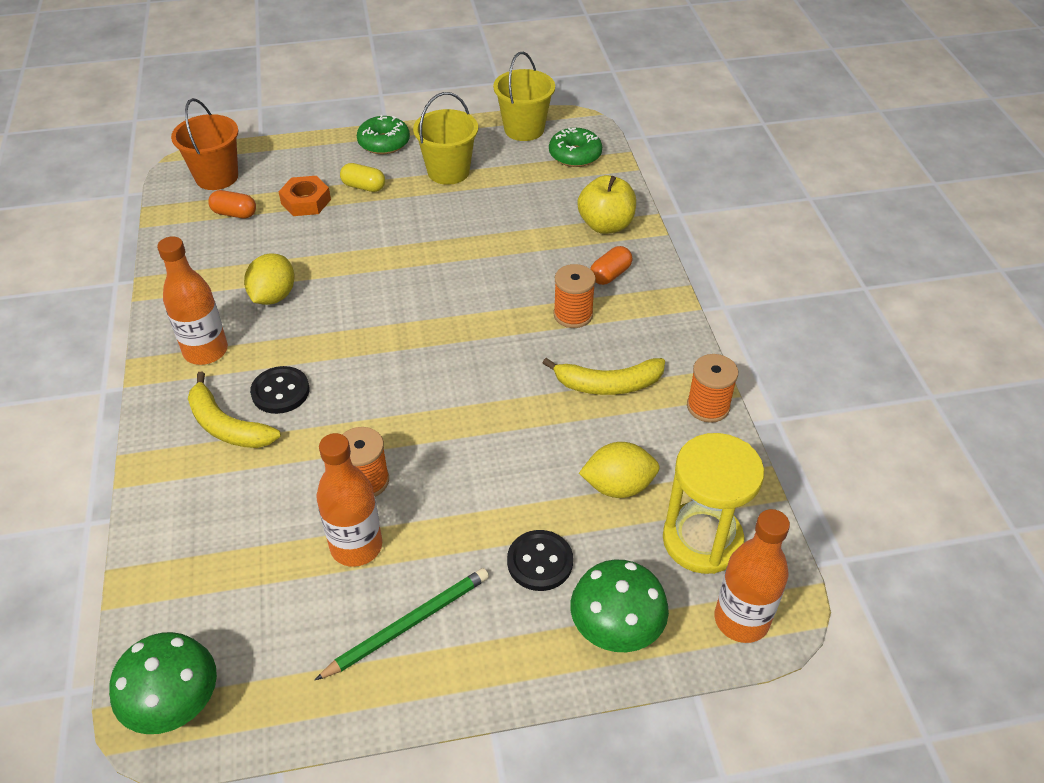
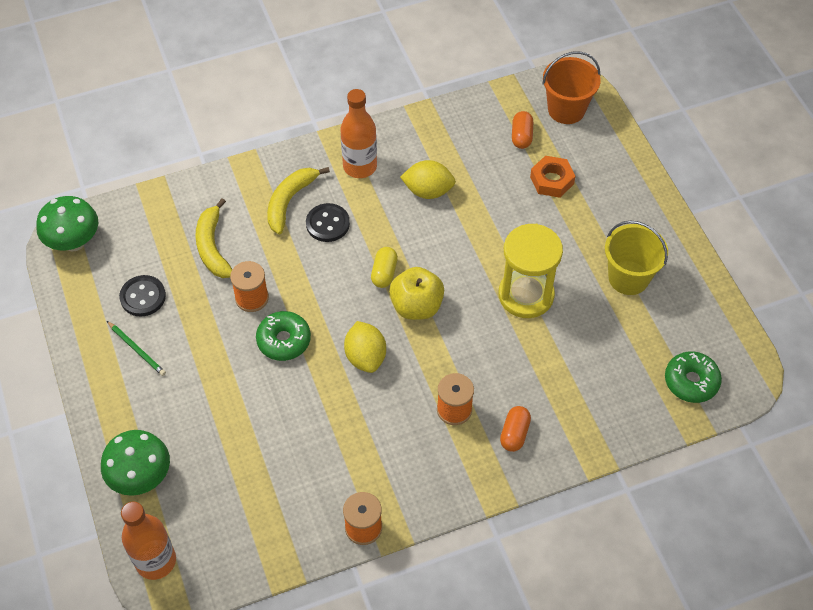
camera: 80 degrees right, 10 degrees up
green pencil [315,568,489,680] -> green pencil [107,321,166,376], size x0.66
orange bottle [316,433,382,567] -> none
yellow capsule [340,163,385,192] -> yellow capsule moved to [371,247,398,288]
green donut [357,115,410,154] -> green donut moved to [256,311,311,361]
yellow bucket [493,52,555,141] -> none
black button [507,530,573,591] -> black button moved to [119,275,166,317]
yellow banana [543,358,665,395] -> yellow banana moved to [195,198,232,278]
yellow apple [577,175,636,234] -> yellow apple moved to [389,267,444,320]
yellow lemon [579,442,660,498] -> yellow lemon moved to [344,321,386,373]
orange capsule [590,246,632,285] -> orange capsule turned 75 degrees clockwise [500,406,531,452]
yellow hourglass [663,433,764,574] -> yellow hourglass moved to [499,224,563,318]

